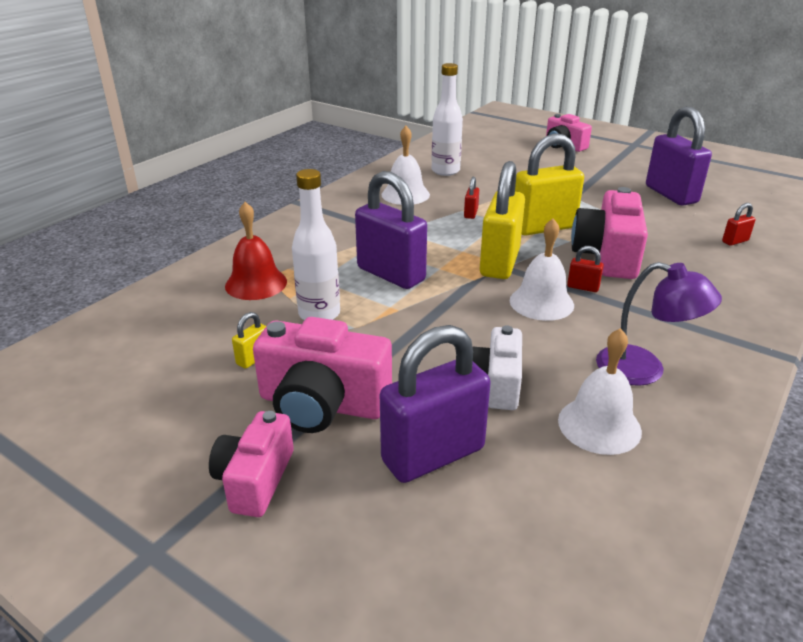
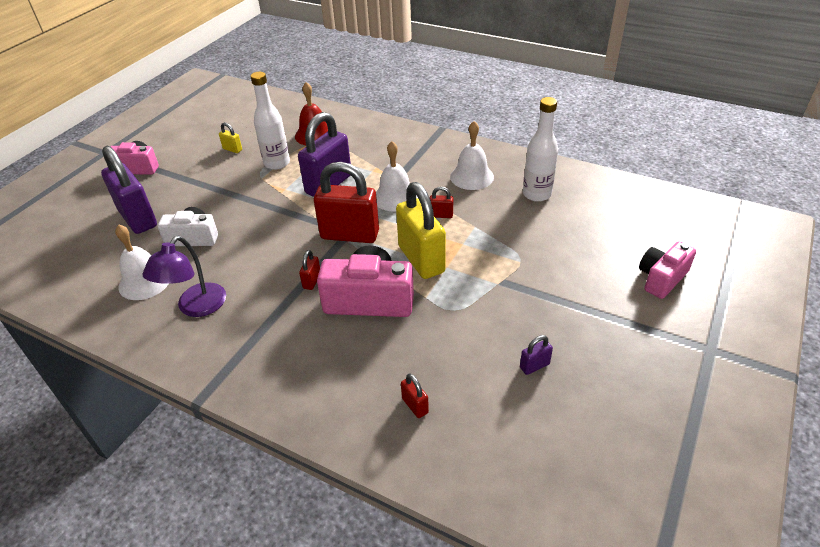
camera: 85 degrees right, 10 degrees up
pink camera [253,317,392,433] -> none
yellow padlock [480,161,525,279] -> red padlock [314,162,379,243]
white bell [510,218,574,321] -> white bell moved to [376,141,418,211]
purple padlock [646,107,712,206] -> purple padlock [520,335,553,375], size x0.42

